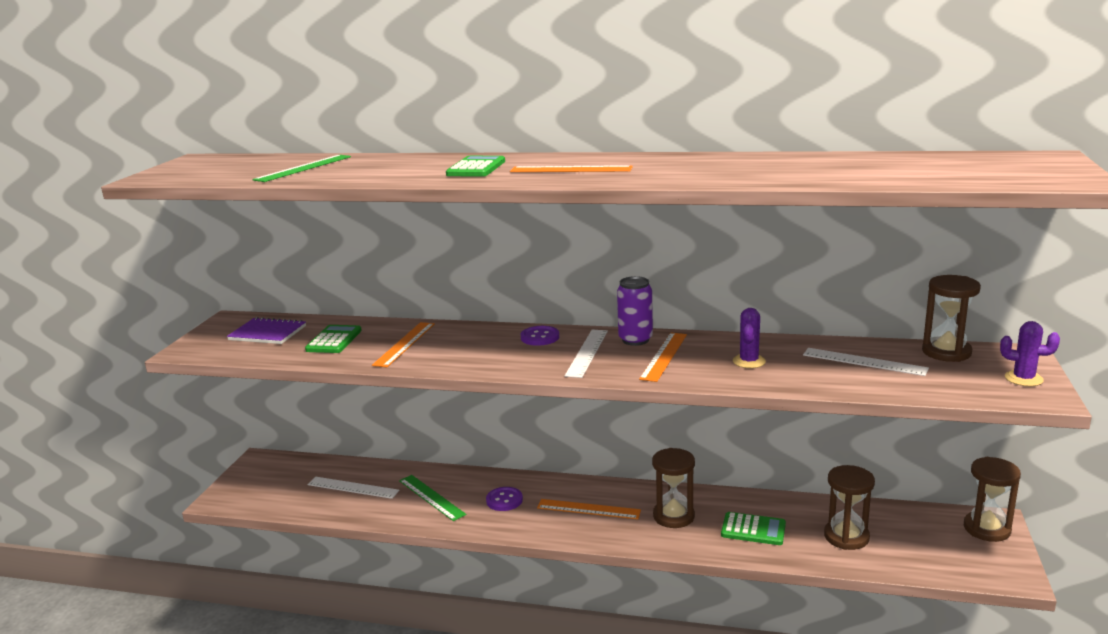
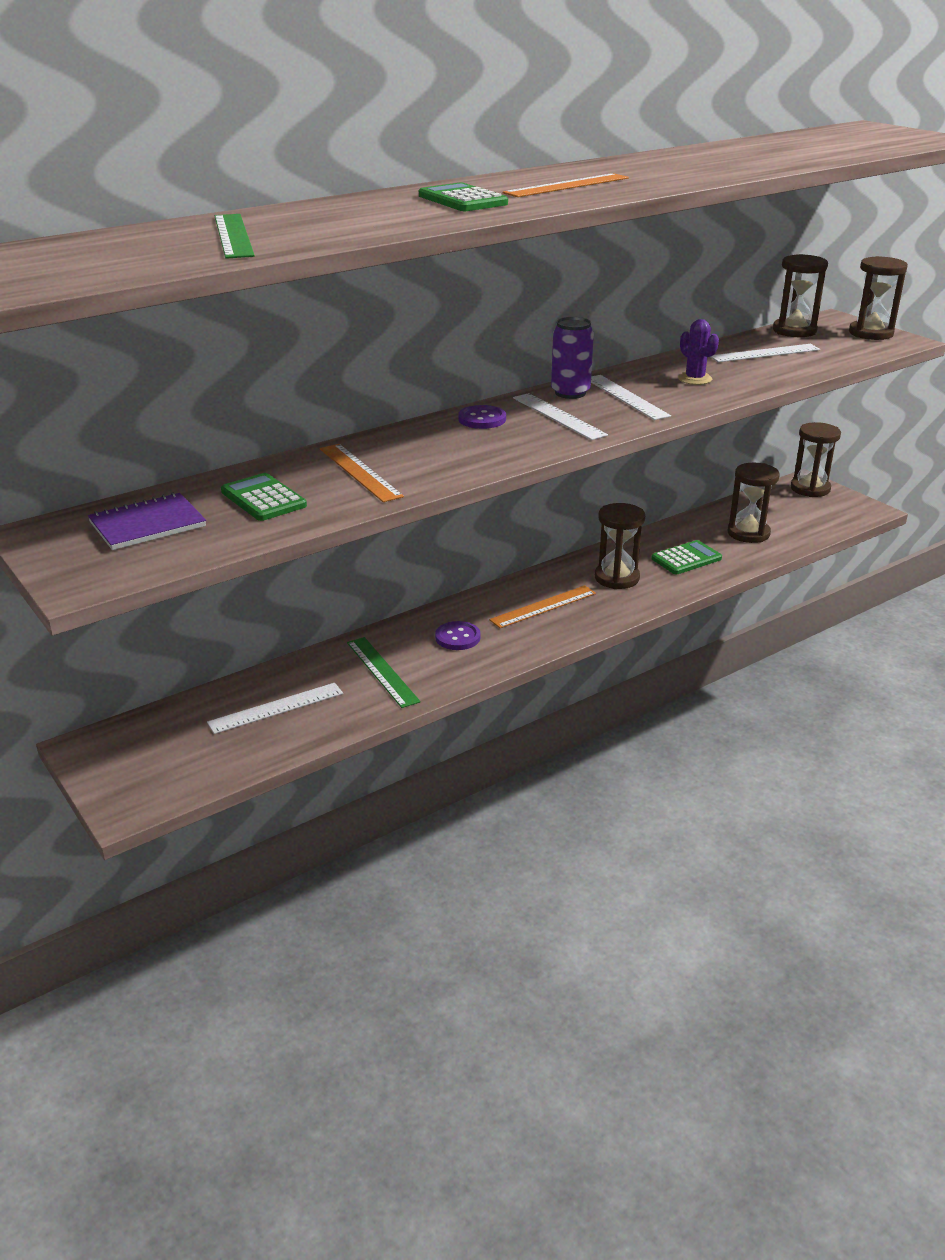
camera: 50 degrees left, 10 degrees up
green ruler [399,475,466,521] -> green ruler turned 60 degrees clockwise [347,637,420,708]
orange ruler [639,333,687,382] -> white ruler [591,375,671,420]
purple cactus [1000,321,1060,386] -> brown hourglass [849,256,908,340]

